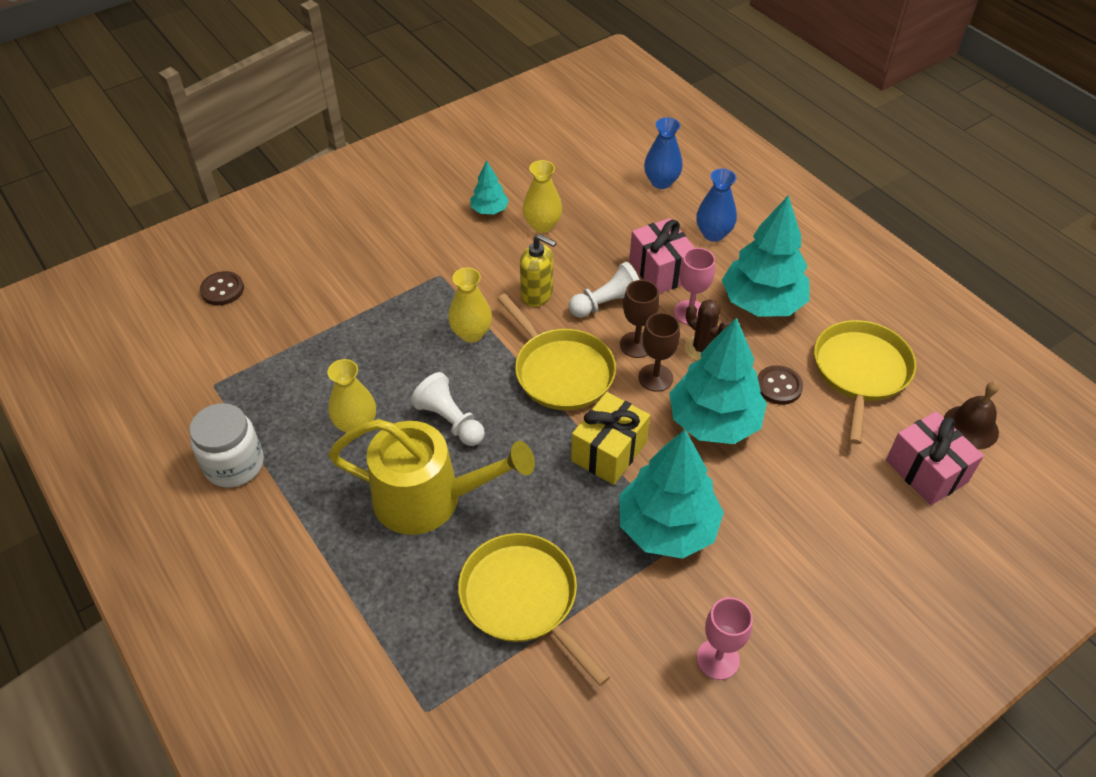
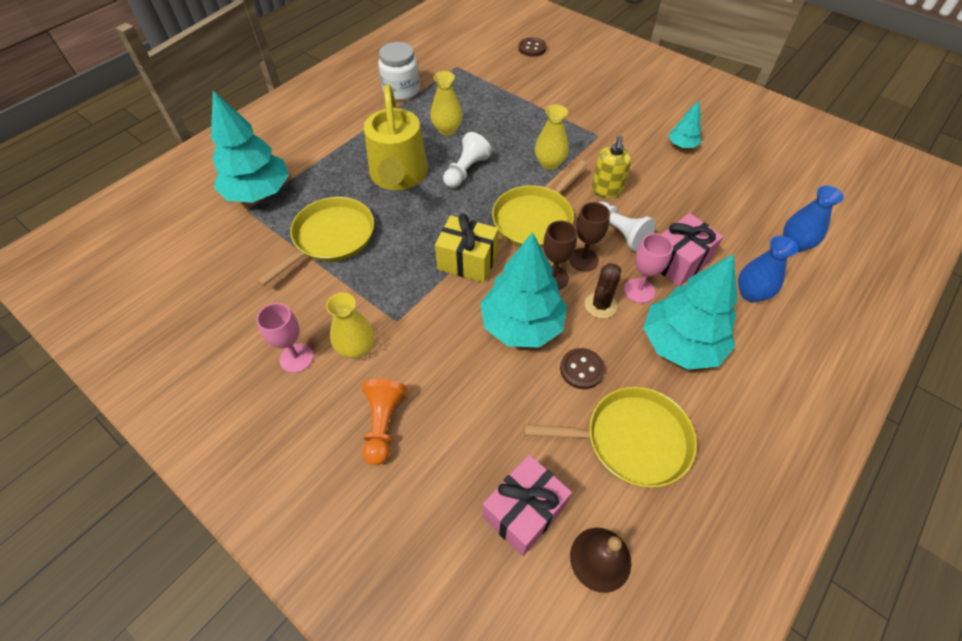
camera: 75 degrees right, 5 degrees up
yellow vase [522,160,562,233] -> yellow vase moved to [326,293,374,359]
turquoise tree [619,429,724,559] -> turquoise tree moved to [211,91,289,203]
none -> orange pawn [362,379,407,465]

